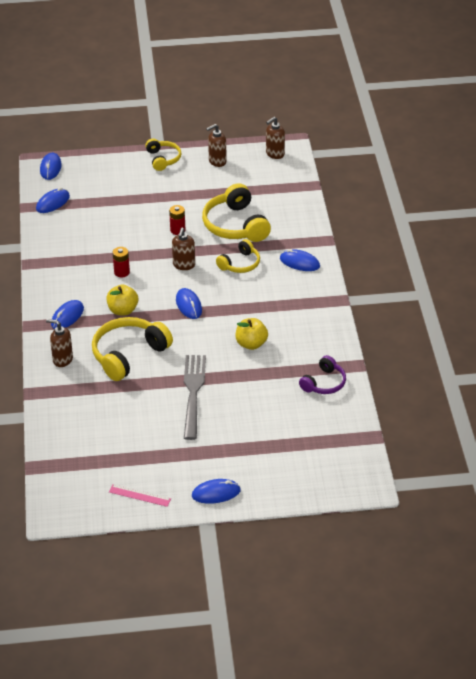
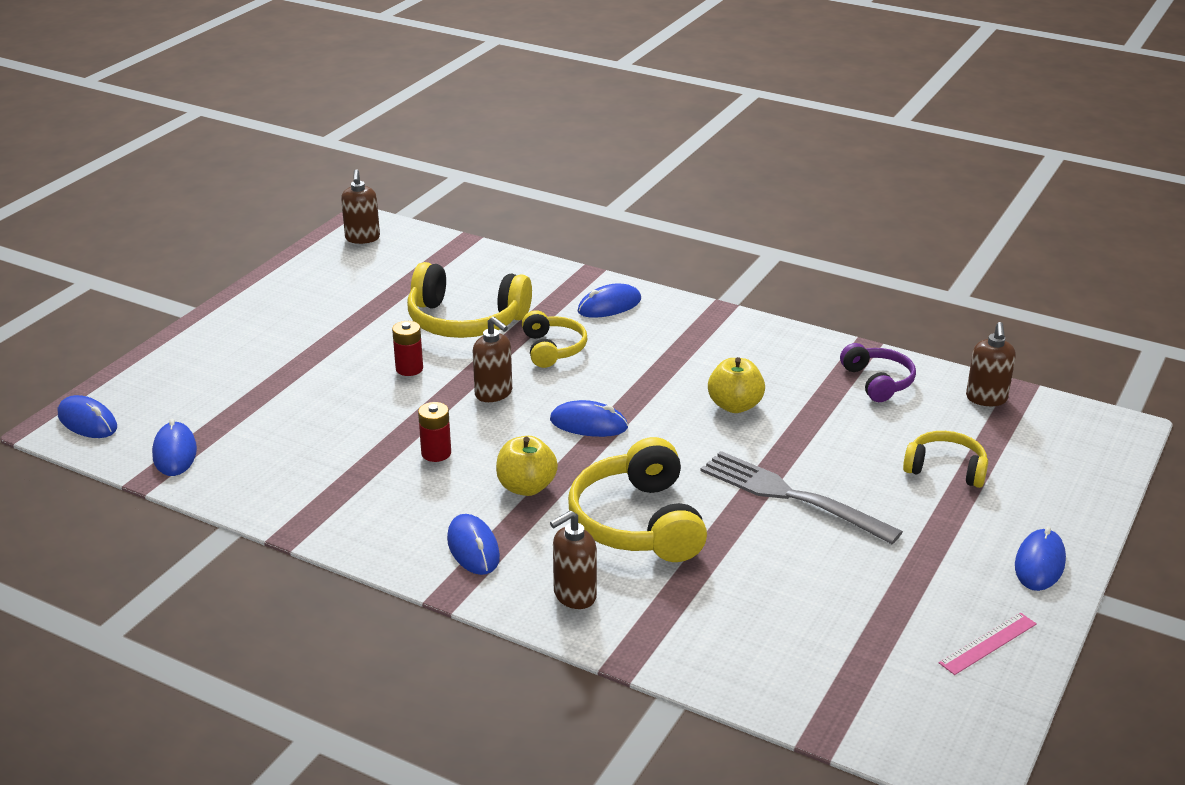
camera: 55 degrees left, 10 degrees down
yellow headphones [145,138,182,171] -> yellow headphones moved to [903,431,988,488]
brown soap dispenser [206,124,227,167] -> brown soap dispenser moved to [966,322,1016,406]

